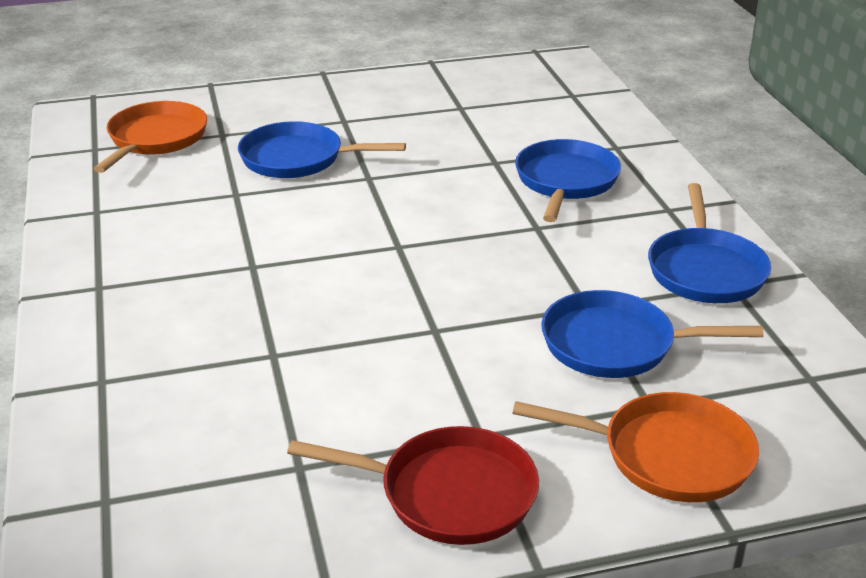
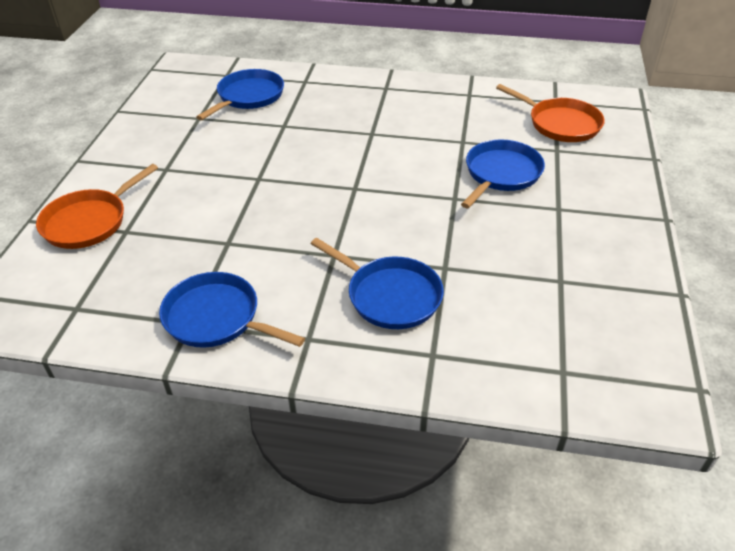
camera: 115 degrees right, 10 degrees up
red pan [287,426,539,545] -> none
blue pan [541,290,763,378] -> blue pan moved to [196,69,284,120]

